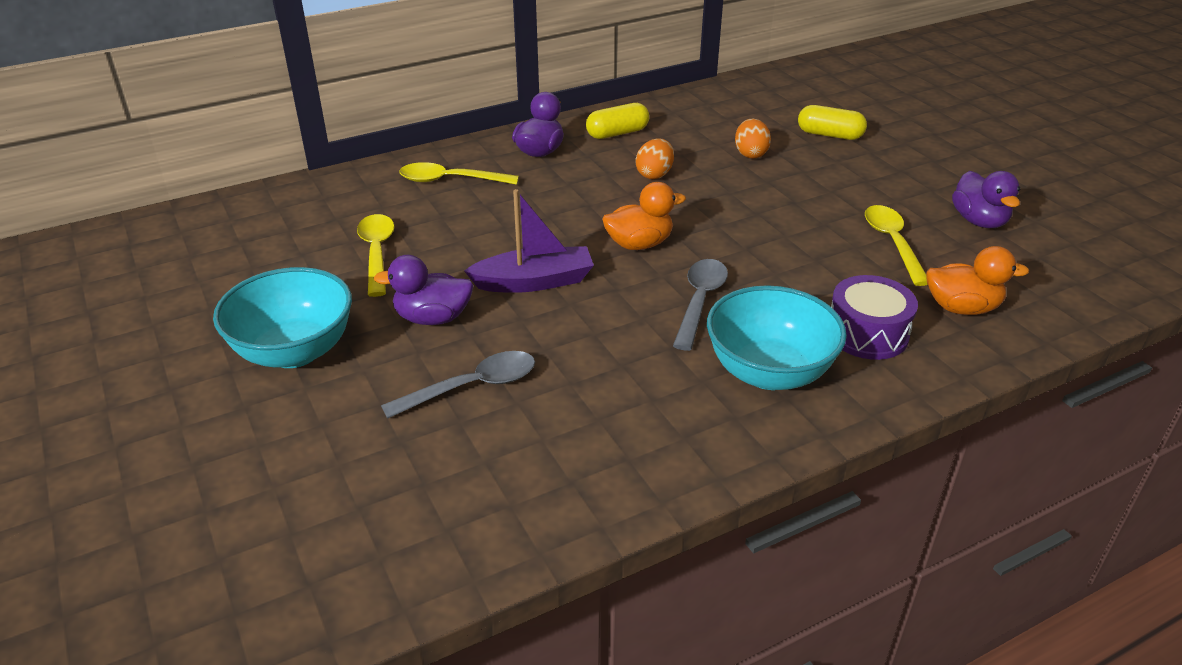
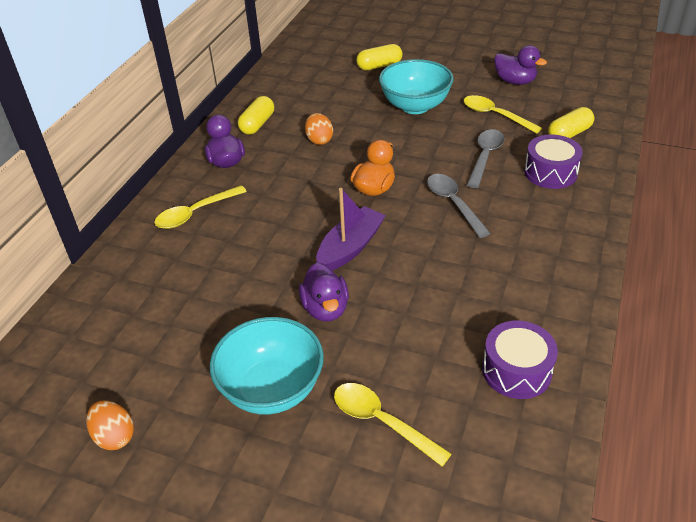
camera: 40 degrees left, 5 degrees up
yellow spoon [357,214,395,297] -> yellow spoon moved to [334,383,451,466]
purple duck [374,255,474,325] -> purple duck turned 60 degrees counterclockwise [299,263,349,322]
grey spoon [381,351,535,419] -> grey spoon moved to [467,129,505,188]
turquoise bowl [707,285,847,390] -> turquoise bowl moved to [379,59,454,114]
orange egg [735,119,771,158] -> orange egg moved to [86,400,134,450]
orange duck [926,246,1029,315] -> yellow capsule [548,107,594,138]
none -> purple drum [482,321,558,399]

